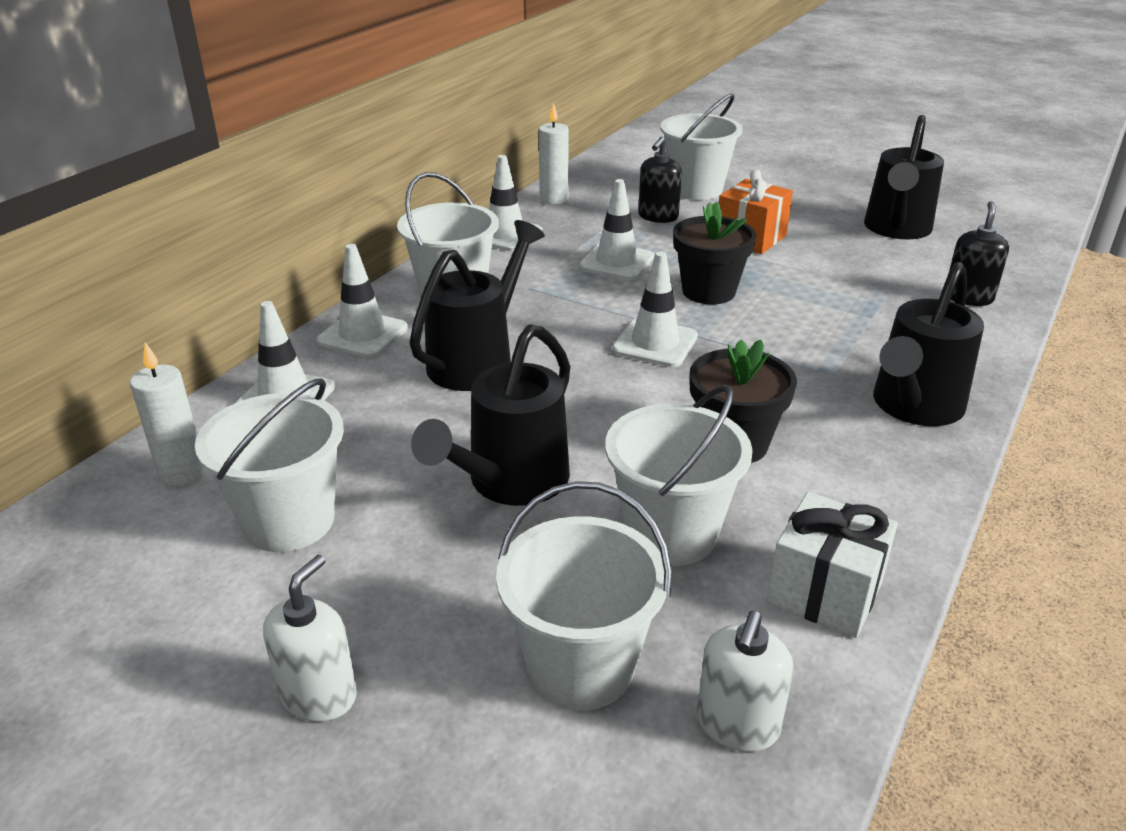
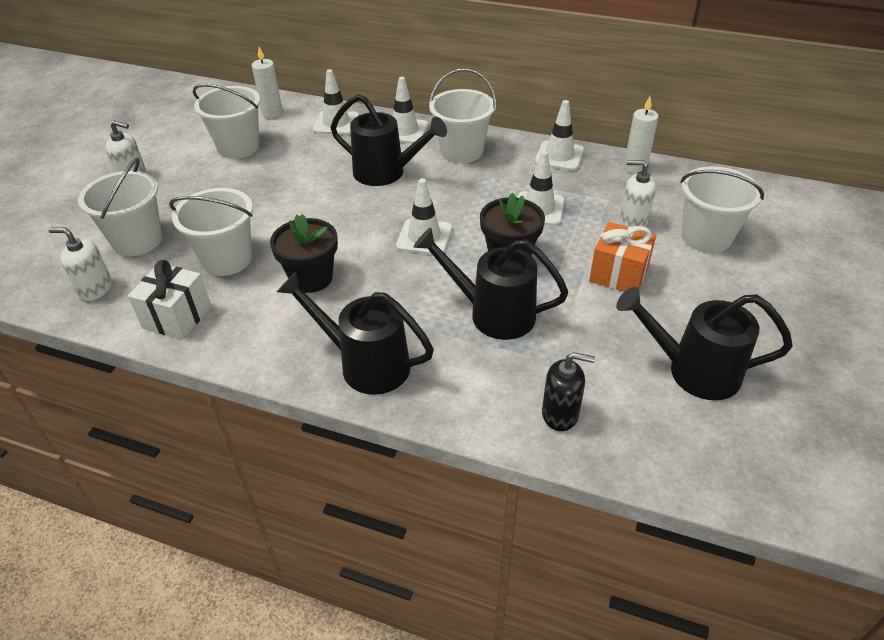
camera: 80 degrees right, 10 degrees up
black watering can [411,324,571,506] -> black watering can moved to [414,227,568,340]
black soap dispenser [638,137,682,223] -> white soap dispenser [620,160,656,227]

